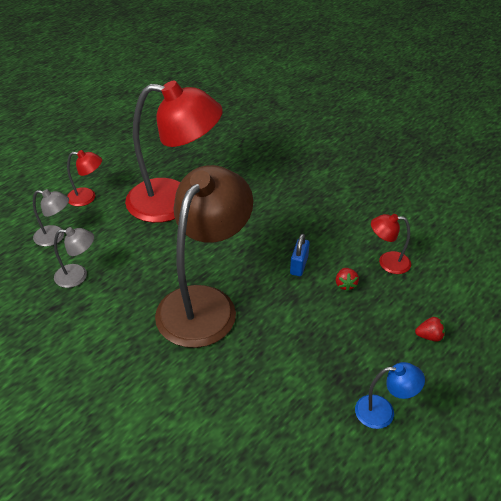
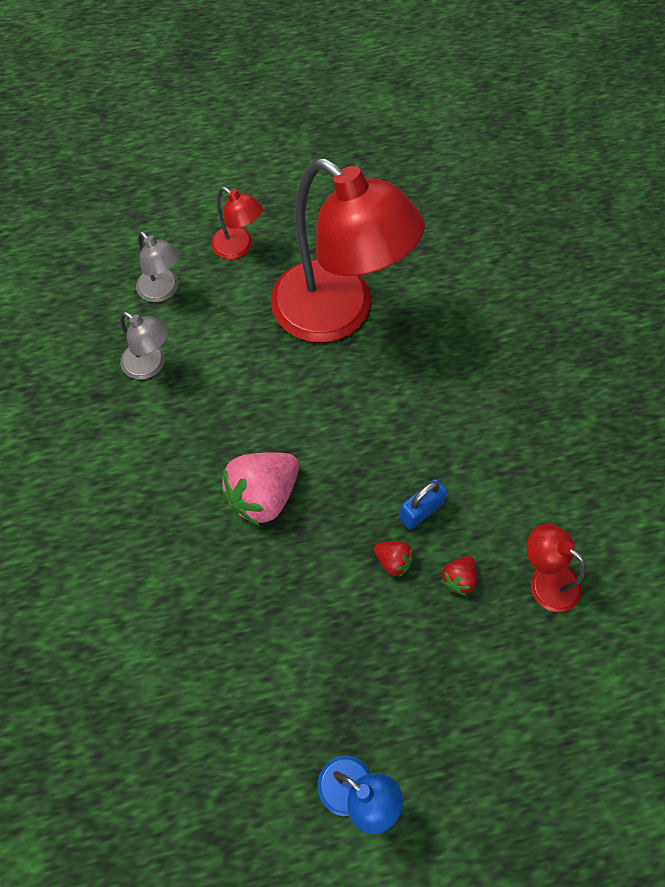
camera: 35 degrees right, 20 degrees up
brown lamp [155,165,253,348] -> pink strawberry [221,452,299,526]
red strawberry [415,317,445,342] -> red strawberry moved to [374,541,414,577]

